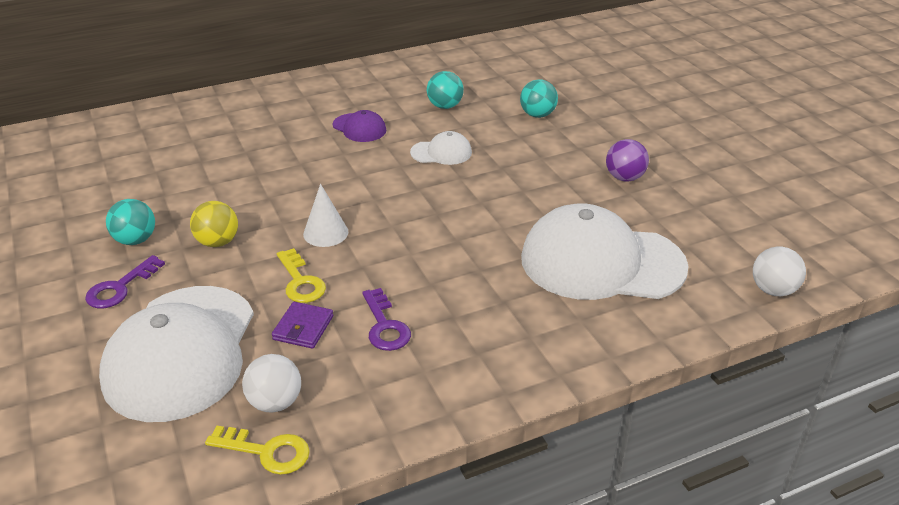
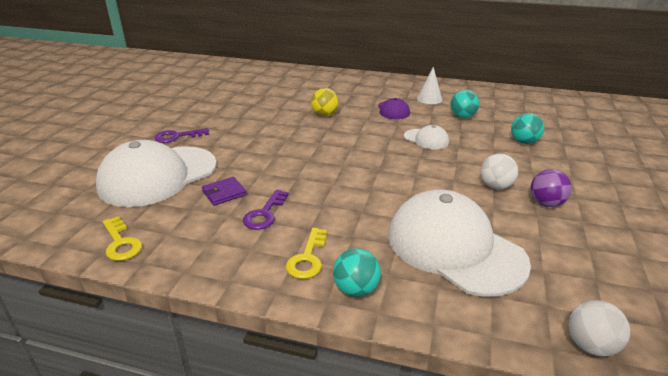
camera: 40 degrees right, 5 degrees down
turquoise ball [106,199,155,245] -> turquoise ball moved to [333,249,381,297]
yellow ball [190,201,238,247] -> yellow ball moved to [311,88,339,116]
white ball [242,354,301,413] -> white ball moved to [481,154,518,189]
yellow key [277,248,326,303] -> yellow key moved to [286,228,327,279]
white cone [303,184,349,247] -> white cone moved to [417,67,442,104]

